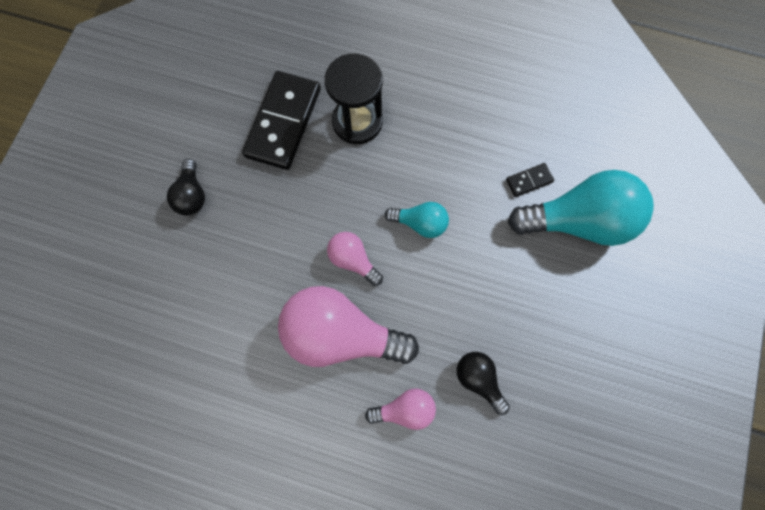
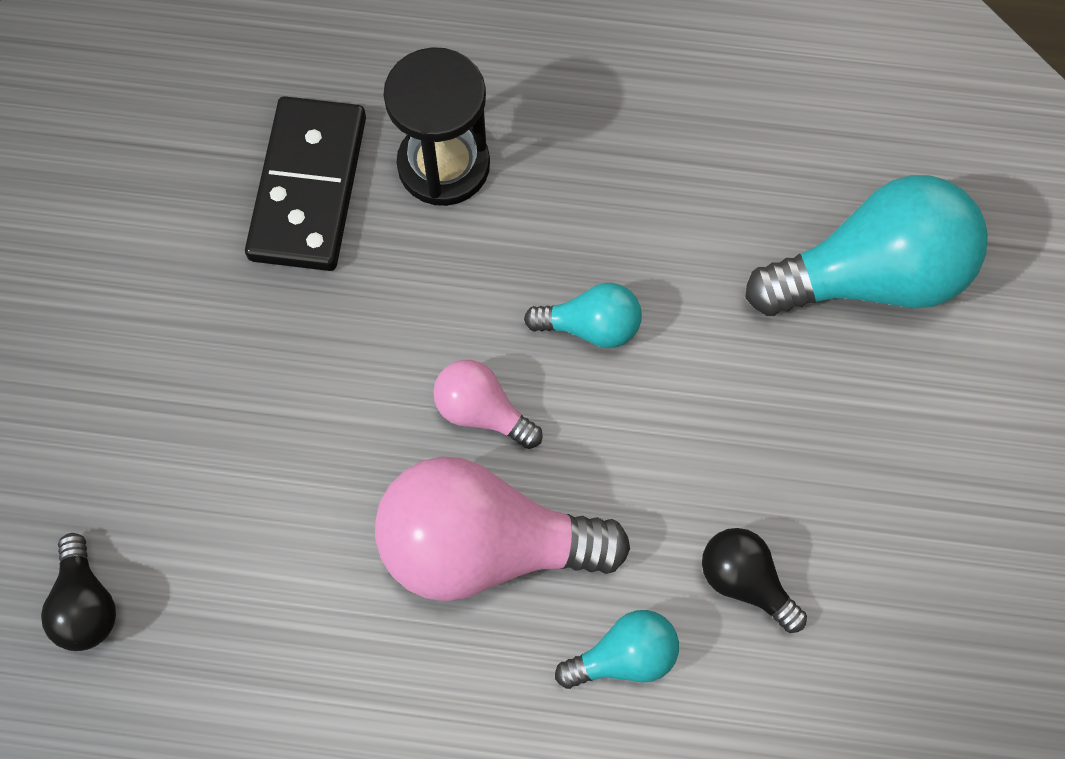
camera: 10 degrees left, 5 degrees down
black light bulb [167,159,205,215] -> black light bulb moved to [41,533,116,651]
pink light bulb [365,388,436,430] -> turquoise light bulb [555,610,679,689]
black domino [506,163,554,197] -> none

